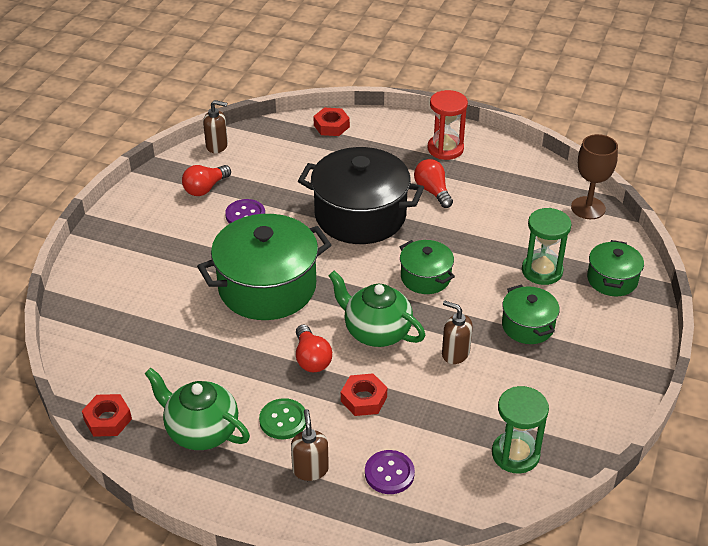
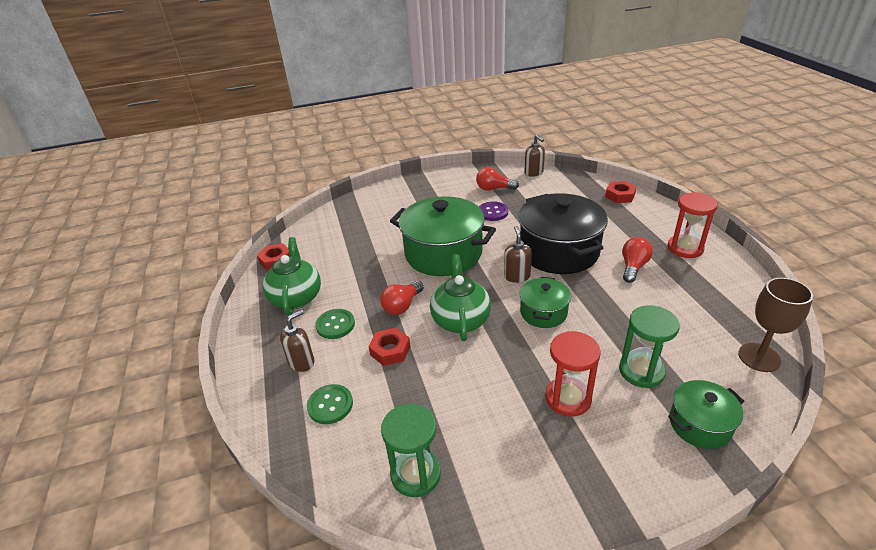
camera: 55 degrees right, 5 degrees down
purple button [365,450,415,494] -> green button [307,384,353,424]
brown soap dispenser [442,301,473,364] -> brown soap dispenser moved to [504,226,532,283]
green pot [502,284,560,344] -> red hourglass [545,331,601,417]

